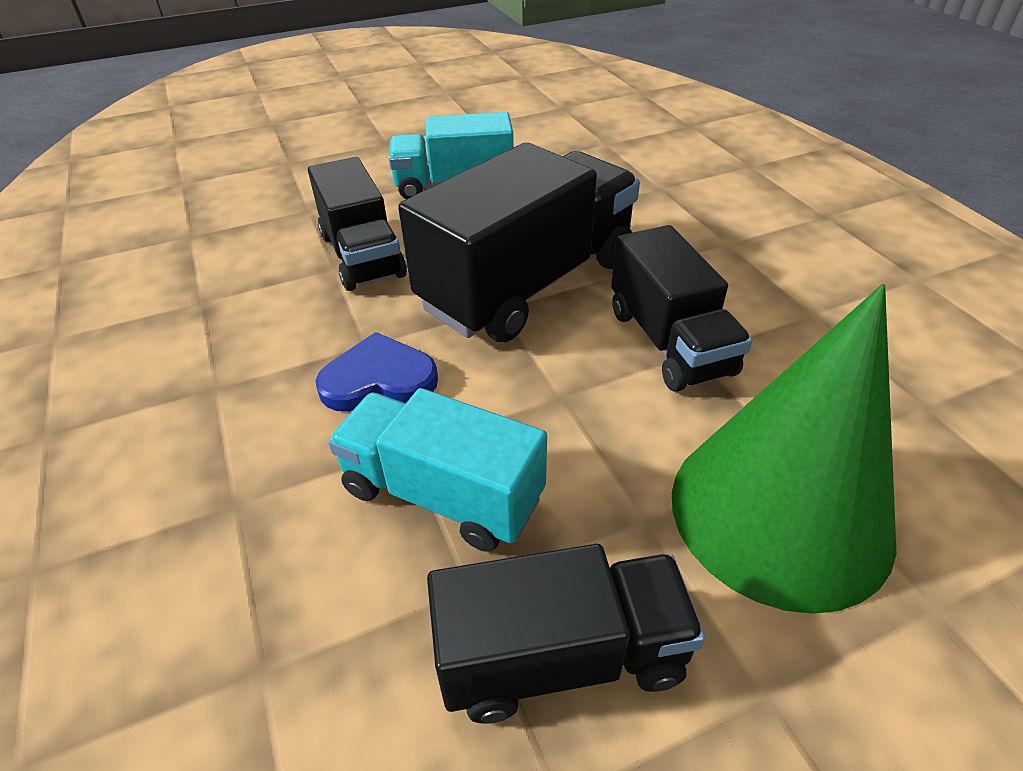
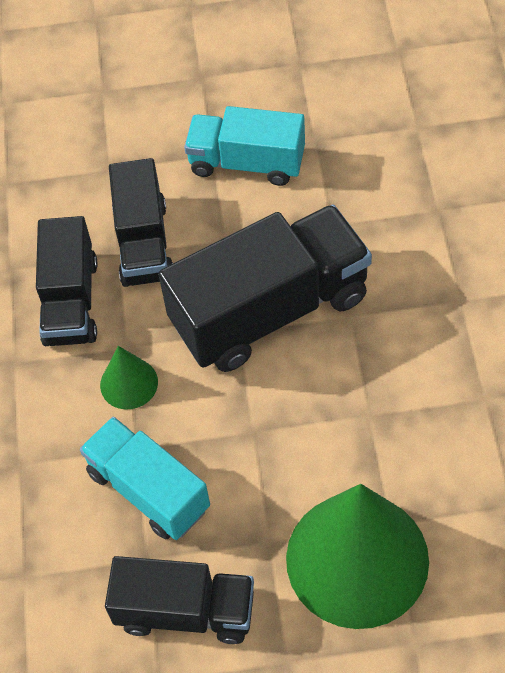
camera: 20 degrees right, 15 degrees up
blue heart [315,332,438,412] -> green cone [100,346,158,410]
black truck [611,225,752,392] -> black truck moved to [36,216,97,346]

